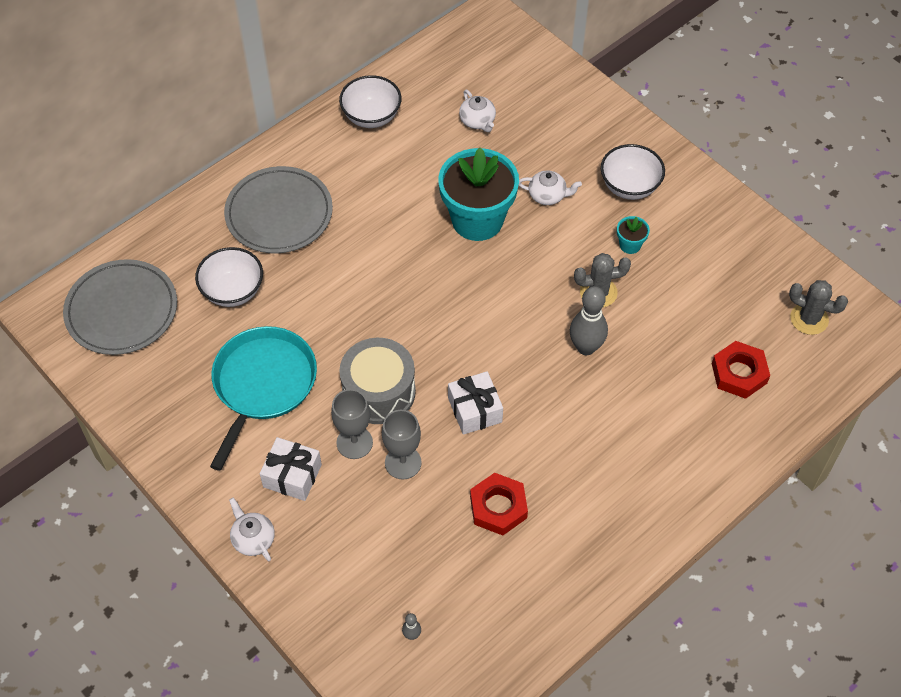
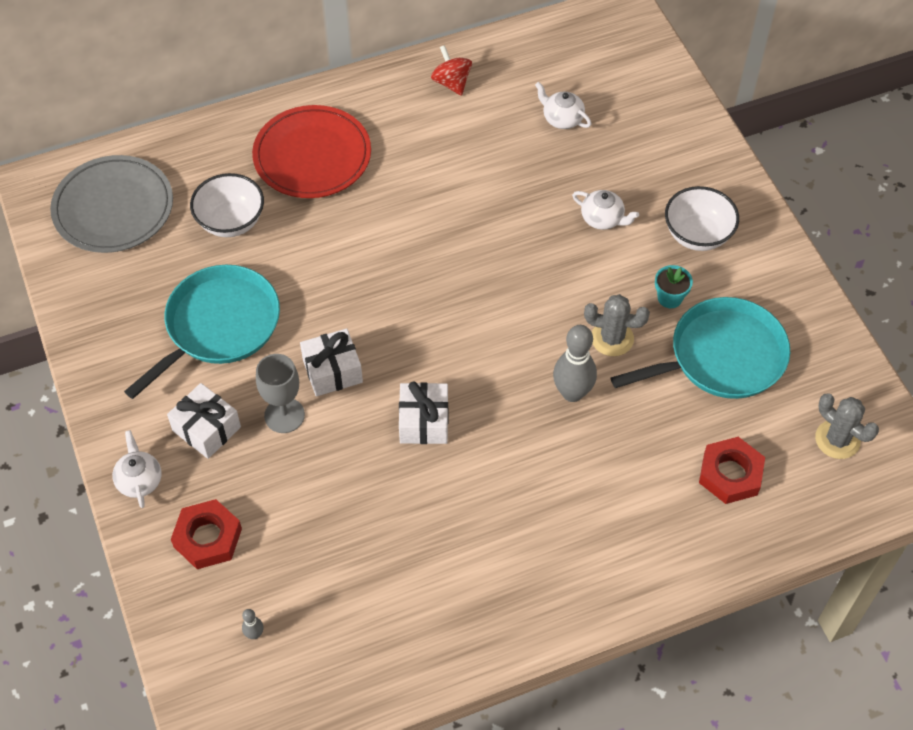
camera: 20 degrees right, 0 degrees up
grey plate [224,166,333,253] -> red plate [252,105,371,198]
white bowl [339,75,401,128] -> red spinning top [431,45,472,96]
grey drum [339,338,416,424] -> white gift [300,329,363,396]
grey goblet [382,410,422,480] -> none
turquoise flower pot [438,147,519,241] -> none
white teapot [459,90,496,132] -> white teapot turned 135 degrees clockwise [535,82,591,129]
red nut [470,473,528,536] -> red nut moved to [171,499,242,569]
none -> turquoise pan [611,297,790,399]

